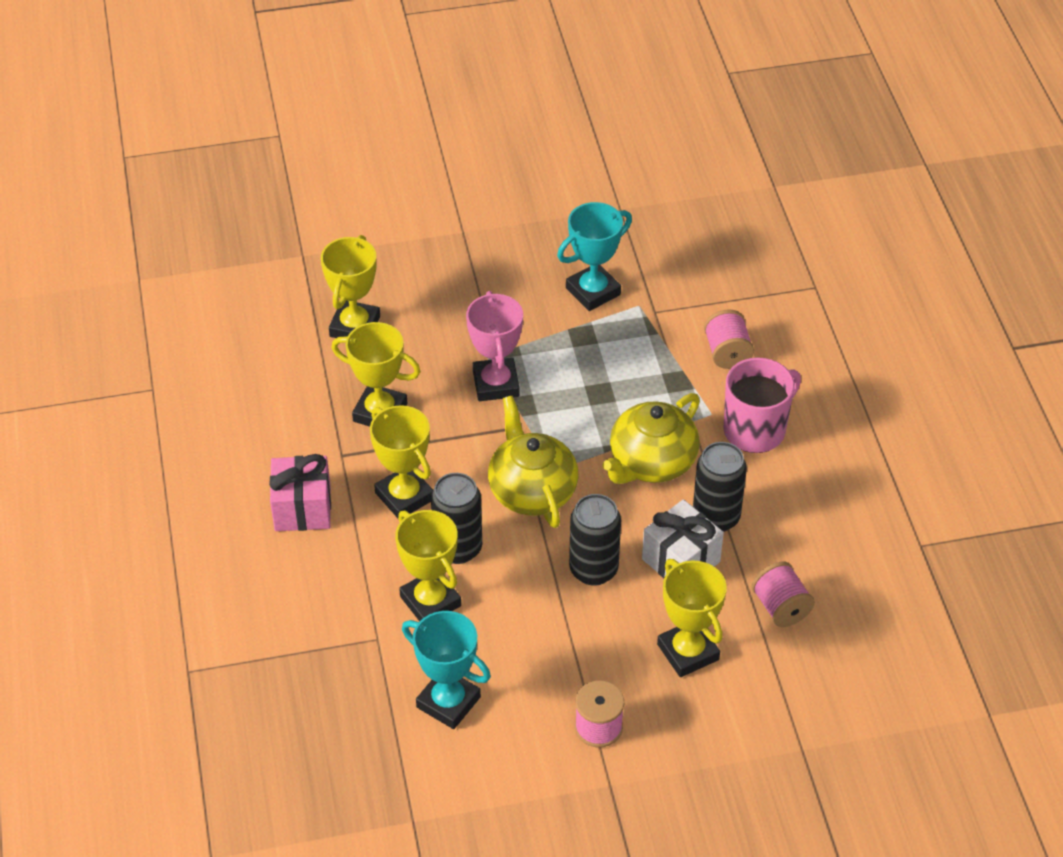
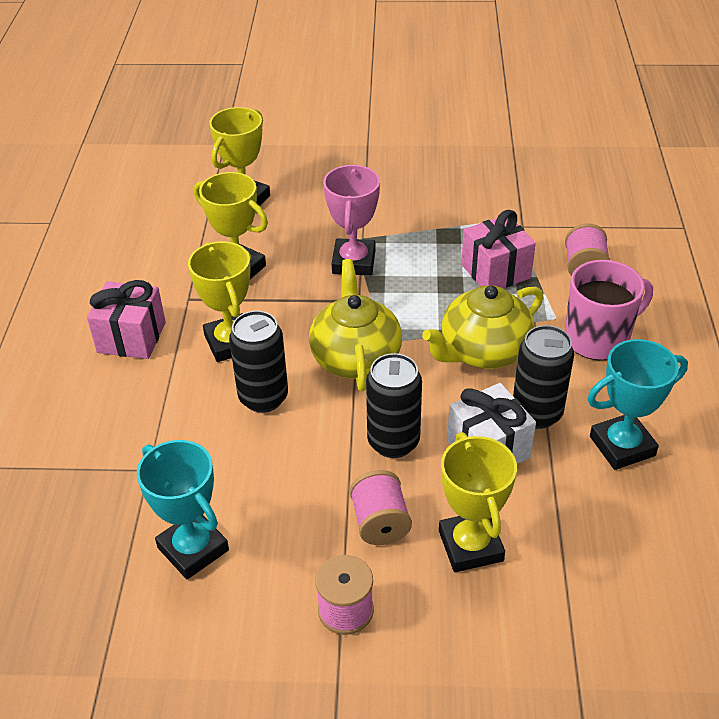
camera: 15 degrees right, 5 degrees down
yellow trophy [395,510,461,621] -> none
turquoise trophy [557,202,632,311] -> turquoise trophy moved to [588,339,688,470]
pink spool [751,562,815,627] -> pink spool moved to [349,470,412,545]
none -> pink gift [461,210,536,288]

